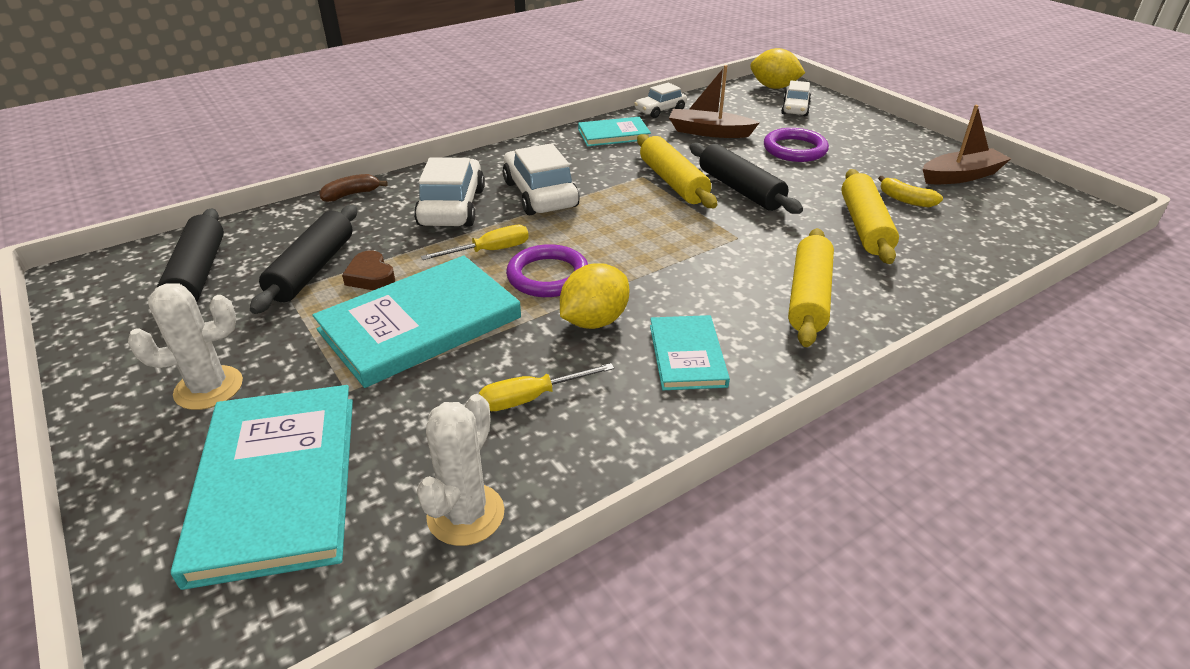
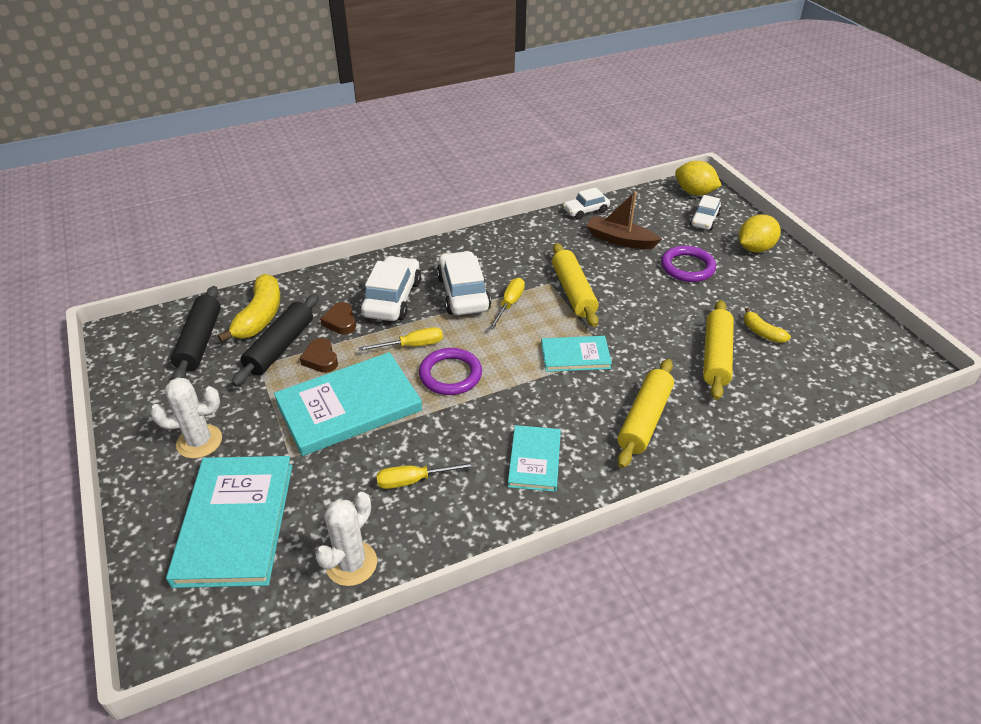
camera: 10 degrees right, 5 degrees up
brown banana [319,174,388,202] -> none
yellow lemon [560,263,629,329] -> yellow lemon moved to [739,214,781,253]
turquoise book [578,117,651,146] -> turquoise book moved to [541,336,612,372]
black rolling pin [689,143,803,214] -> none
brown boat [923,105,1011,184] -> none
none -> yellow banana [218,274,281,342]
none -> brown heart [320,302,356,335]
none -> yellow screwdriver [489,278,525,330]

